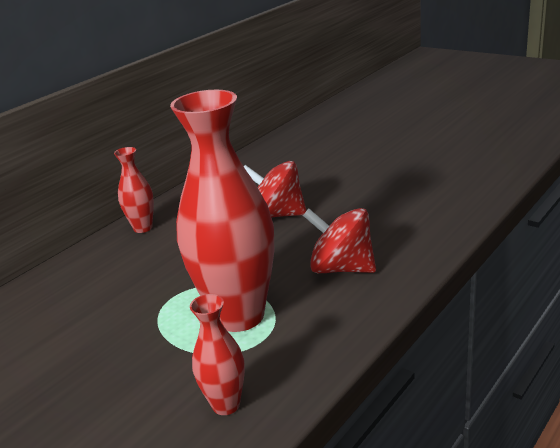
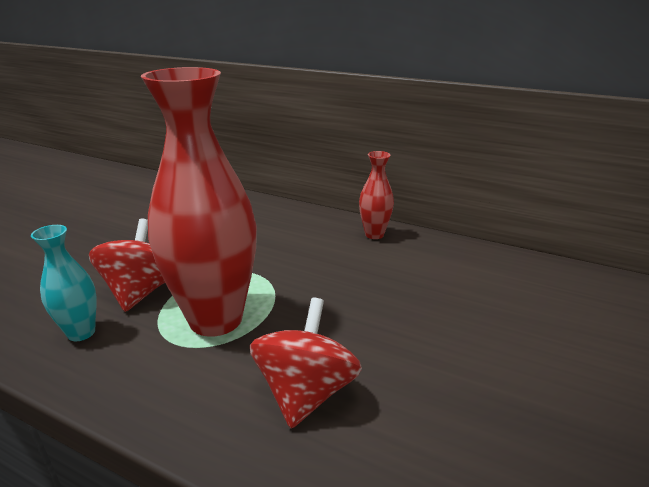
camera: 75 degrees right, 0 degrees up
red vase [190,294,245,415] -> turquoise vase [31,225,96,341]
red spinning top [244,161,307,218] -> red spinning top moved to [89,218,165,312]

